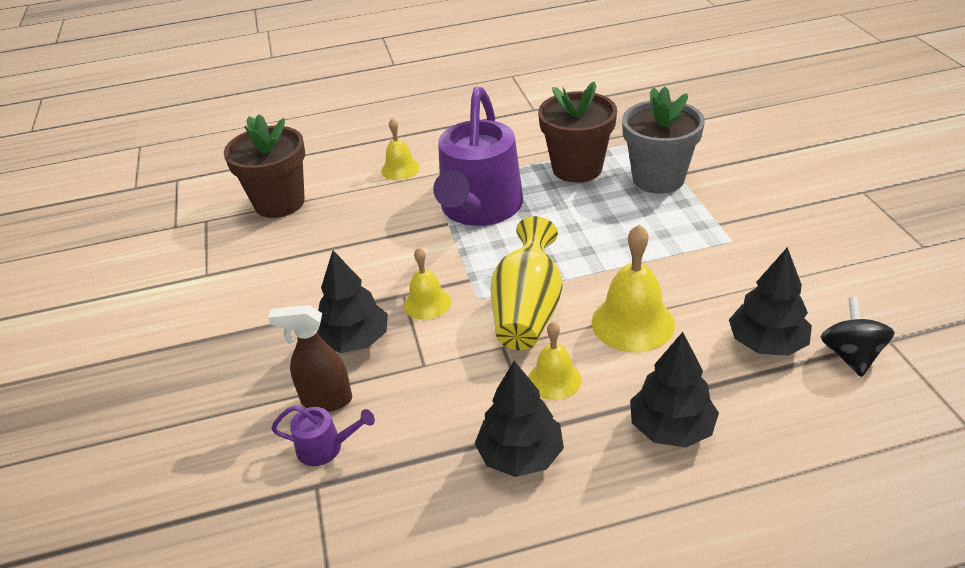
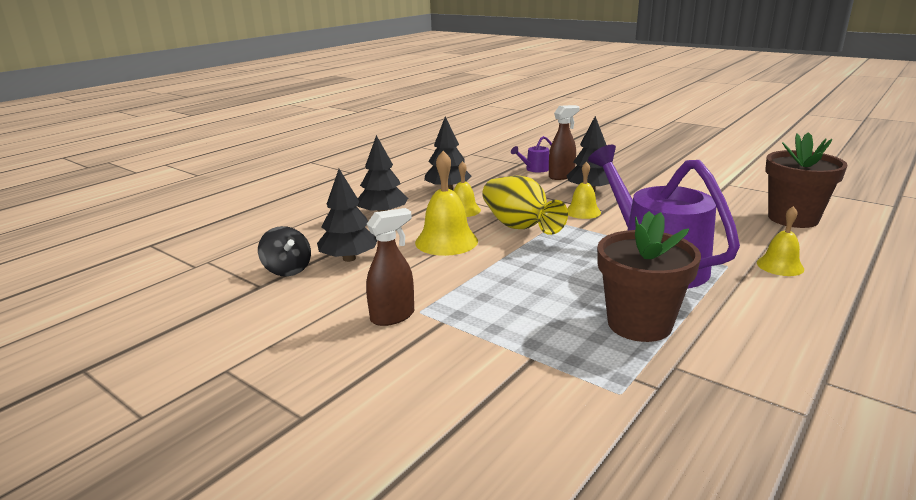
camera: 140 degrees right, 15 degrees down
grey flower pot [622,86,705,194] -> none
none -> brown spray bottle [366,208,414,326]

